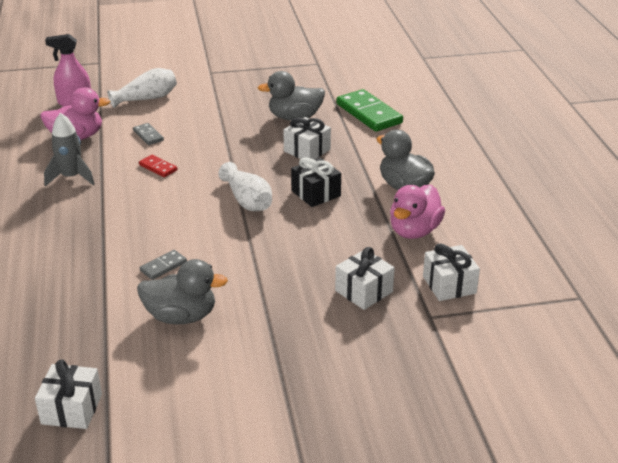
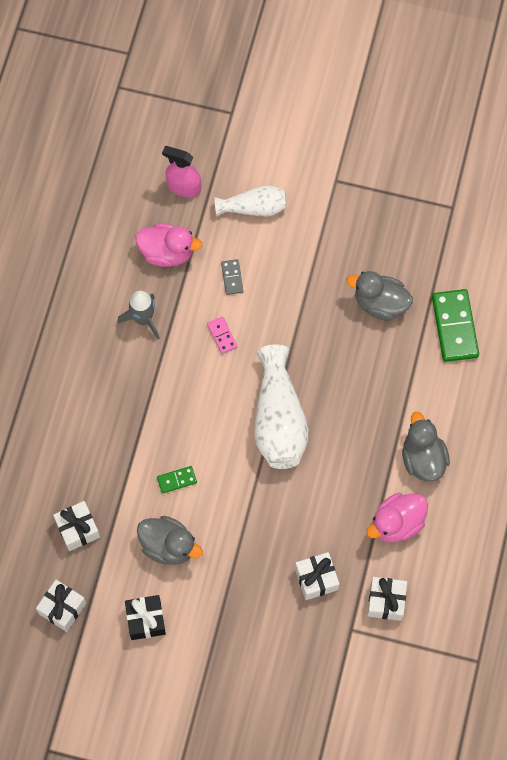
camera: 25 degrees right, 35 degrees up
red domino [139,155,178,177] -> pink domino [207,317,238,354]
grey domino [140,250,187,280] -> green domino [157,466,197,493]
white vase [218,162,272,211] -> white vase [254,344,308,469], size x1.67
white gift [283,117,331,160] -> white gift moved to [53,501,100,551]
black gift [291,157,341,207] -> black gift moved to [125,595,166,640]

